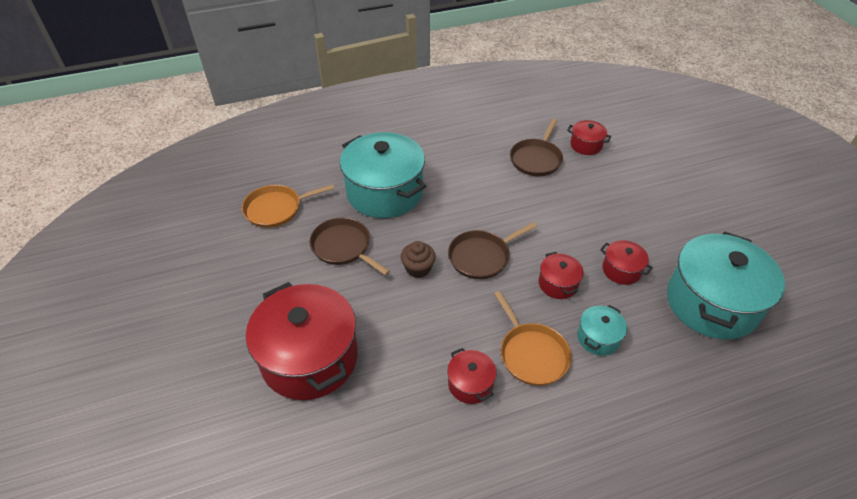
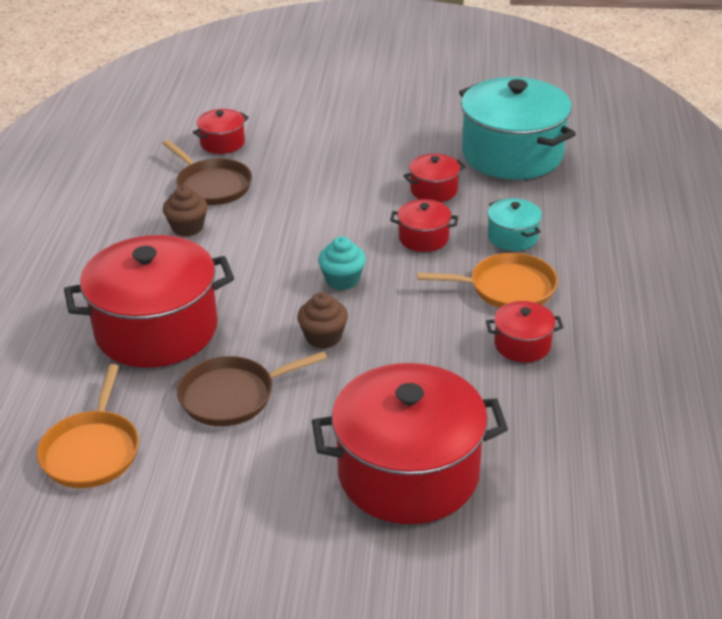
camera: 65 degrees left, 10 degrees down
turquoise pot [340,132,426,218] -> red pot [64,235,234,368]
brown pan [448,222,537,279] -> turquoise cupcake [318,236,366,290]
none -> brown cupcake [163,186,208,236]

